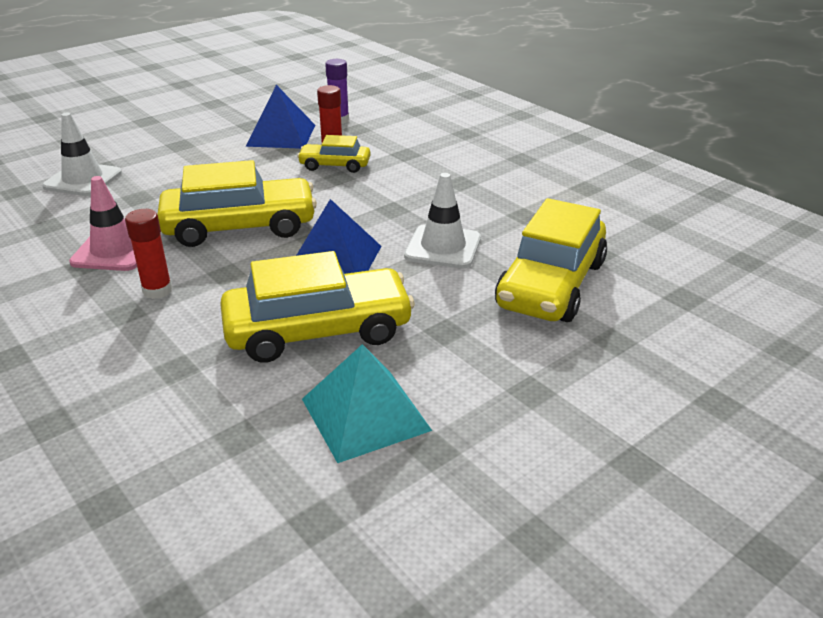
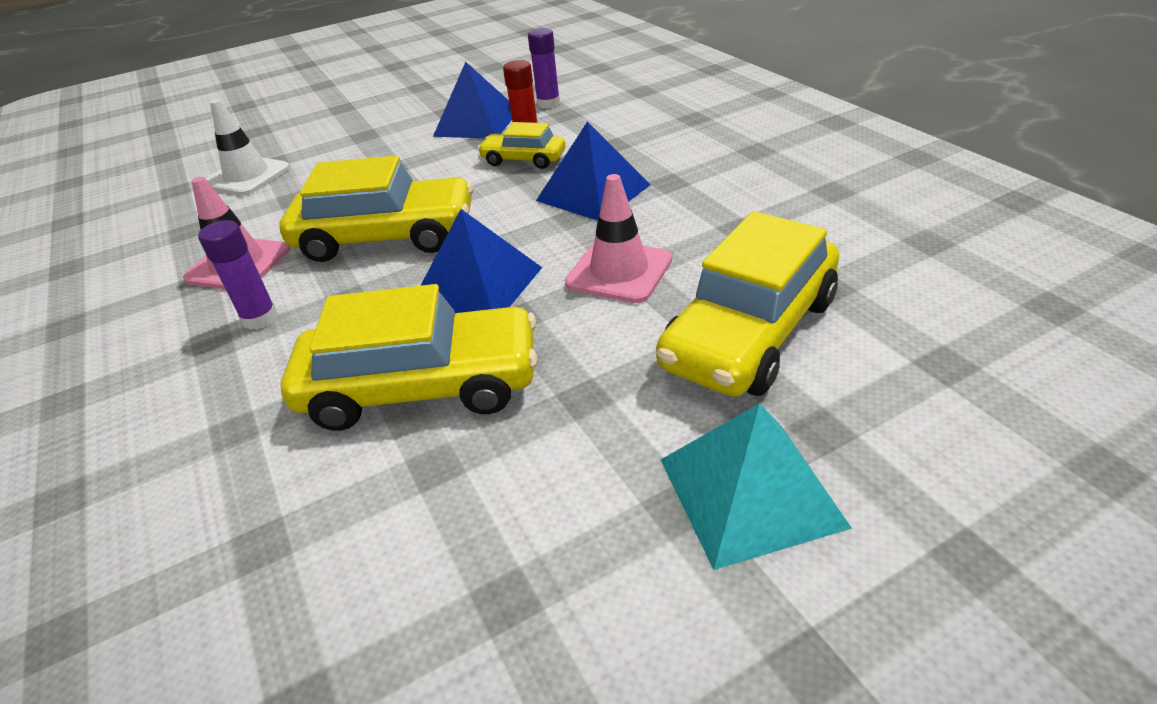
camera: 15 degrees right, 5 degrees up
red glue stick [125,209,172,299] -> purple glue stick [198,220,278,330]
turquoise pyramid [302,344,432,463] -> turquoise pyramid moved to [661,403,852,570]
white traffic cone [404,173,481,268] -> pink traffic cone [565,174,672,303]
none -> blue pyramid [536,121,651,221]

